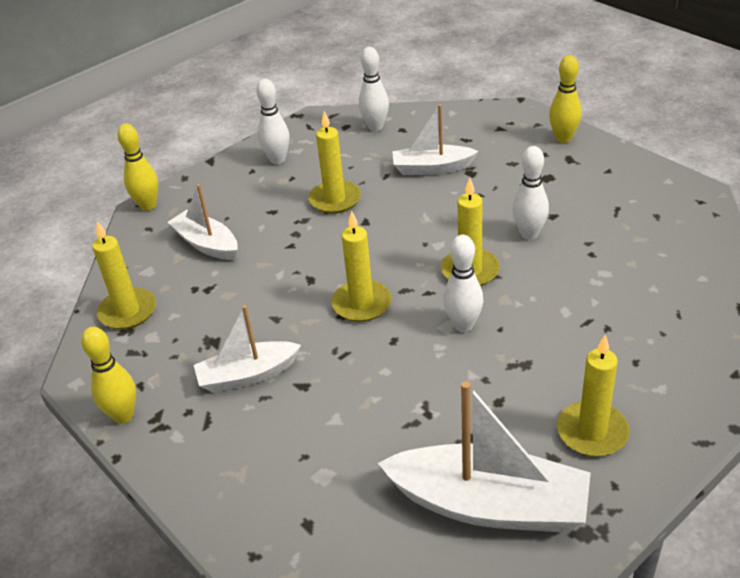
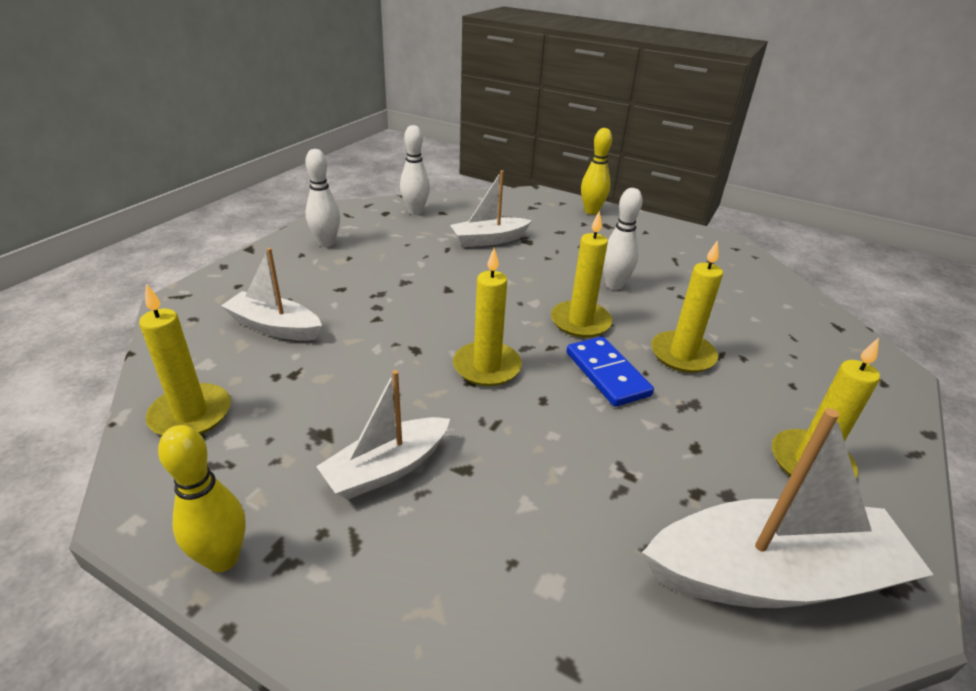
camera: 25 degrees left, 5 degrees down
yellow bowling pin [117,124,158,211] -> none
yellow candle [309,111,361,214] -> yellow candle moved to [651,240,723,373]
white bowling pin [443,235,483,332] -> blue domino [567,337,654,407]

